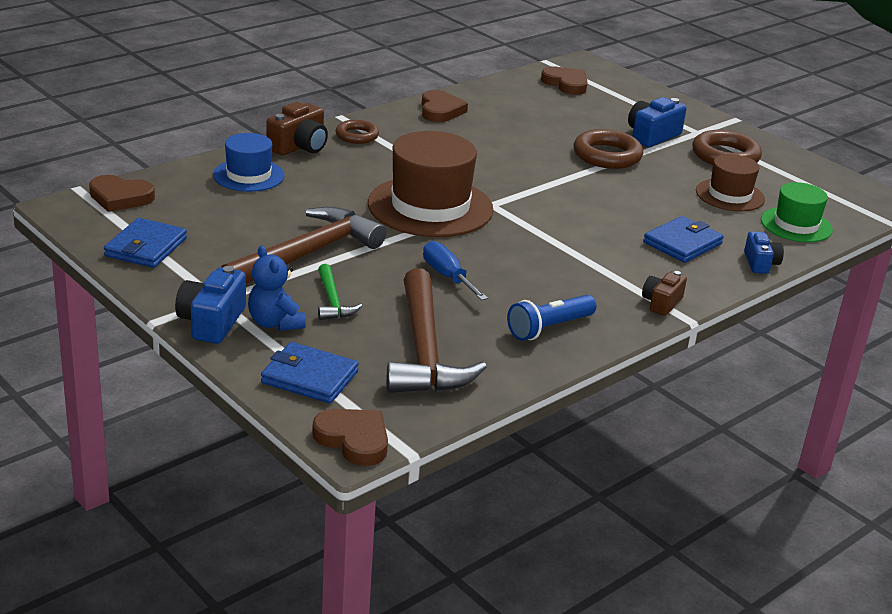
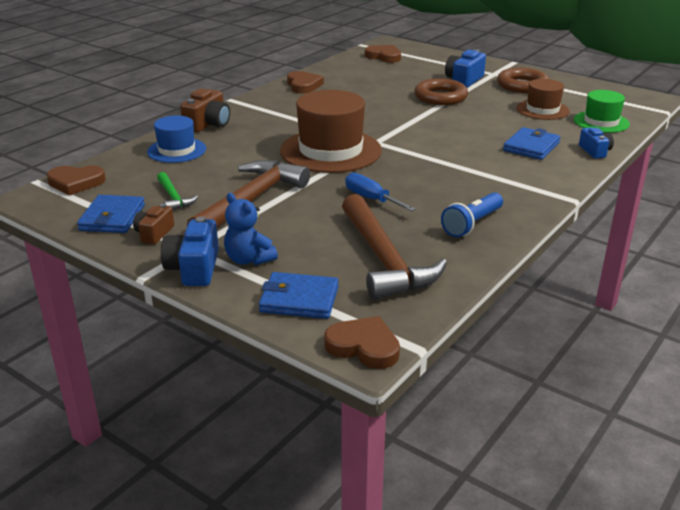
camera: 10 degrees left, 0 degrees up
green hammer [318,264,362,320] -> green hammer moved to [157,172,198,210]
brown ring [336,120,379,144] -> none
brown camera [642,271,687,316] -> brown camera moved to [133,204,174,245]

